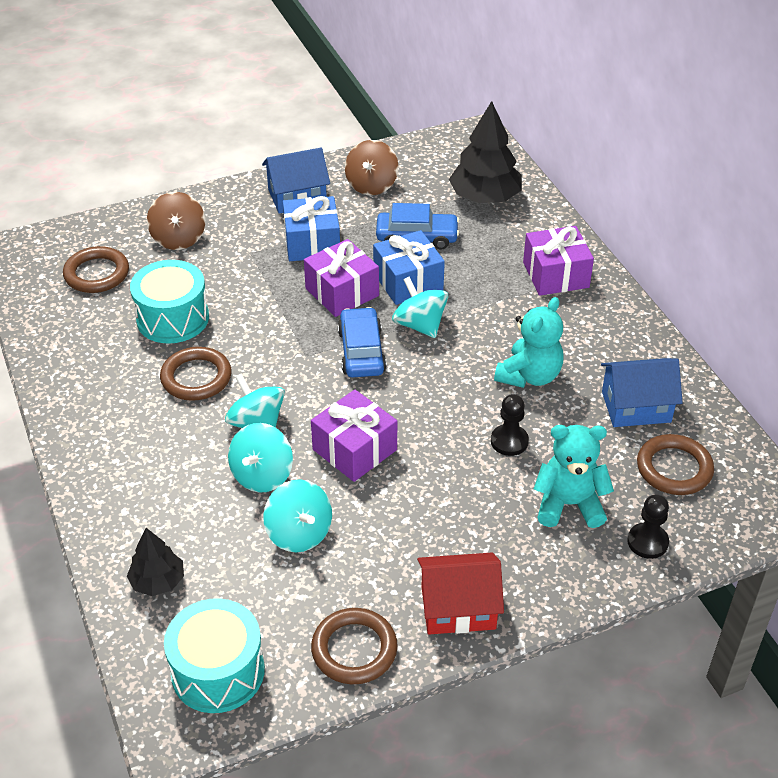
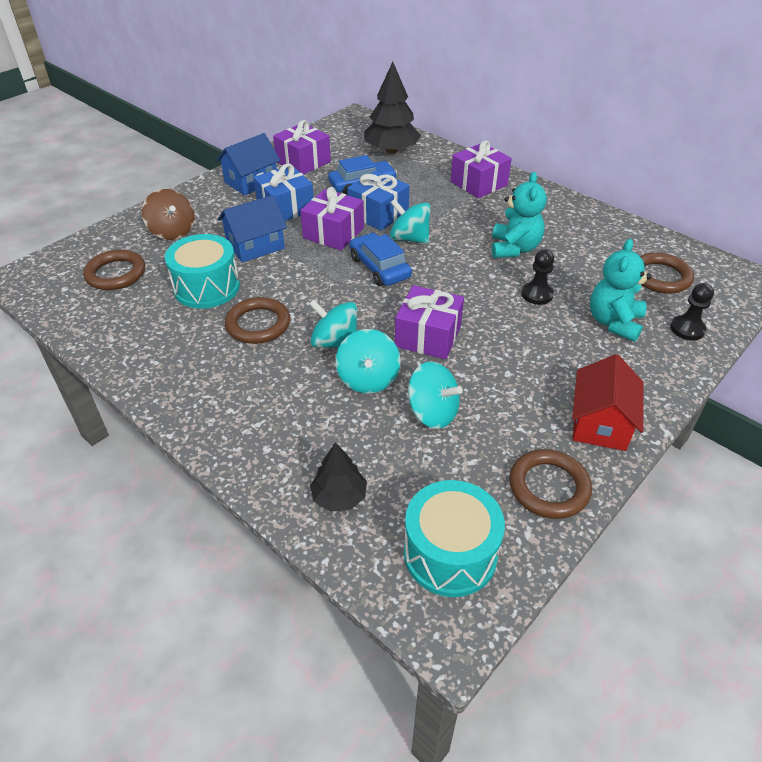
camera: 25 degrees left, 0 degrees up
brown spinning top [345,140,399,195] -> purple gift [273,120,331,175]
red house [417,552,504,634] -> red house turned 45 degrees counterclockwise [572,354,643,451]
turquoise teddy bear [534,425,614,528] -> turquoise teddy bear turned 45 degrees counterclockwise [590,239,652,342]
blue house [601,358,683,427] -> blue house moved to [218,195,287,263]

